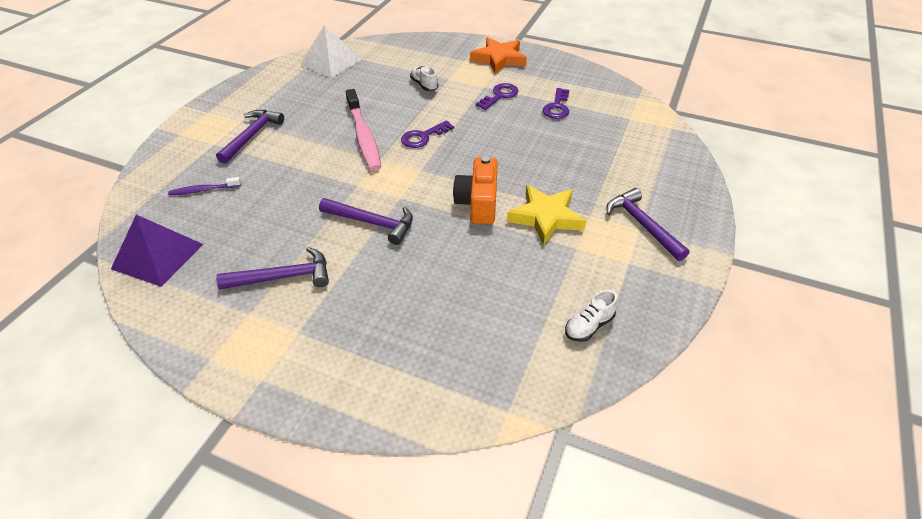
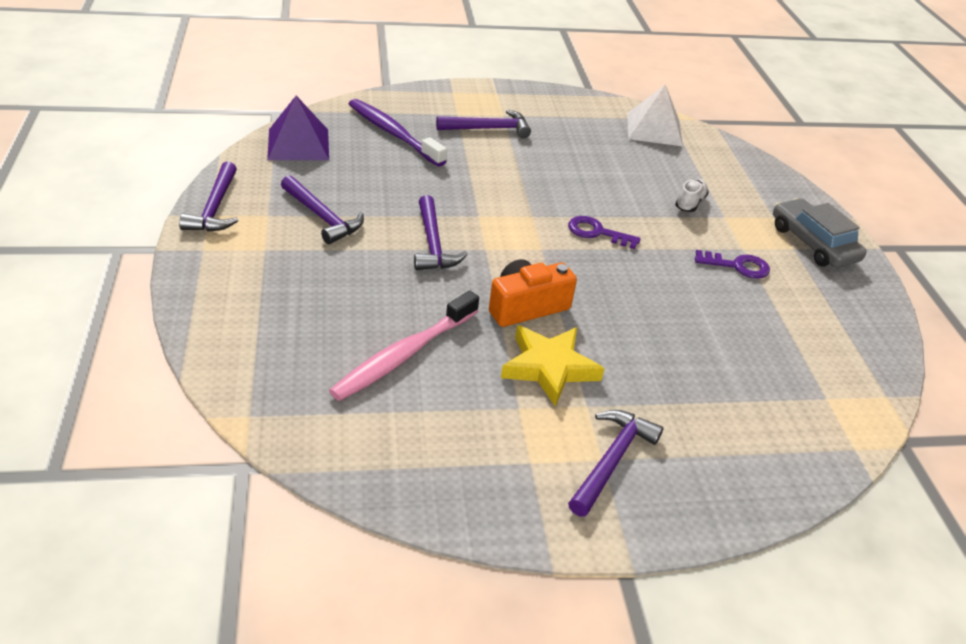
camera: 55 degrees right, 5 degrees down
purple toothbrush [168,177,241,196] -> purple toothbrush [349,99,447,167], size x1.99
pink toothbrush [346,89,381,171] -> pink toothbrush moved to [329,291,479,401]
orange star [470,37,527,74] -> grey car [773,198,867,268]
purple key [542,88,569,119] -> none
white shoe [565,290,618,342] -> none
none -> purple hammer [179,162,239,232]

